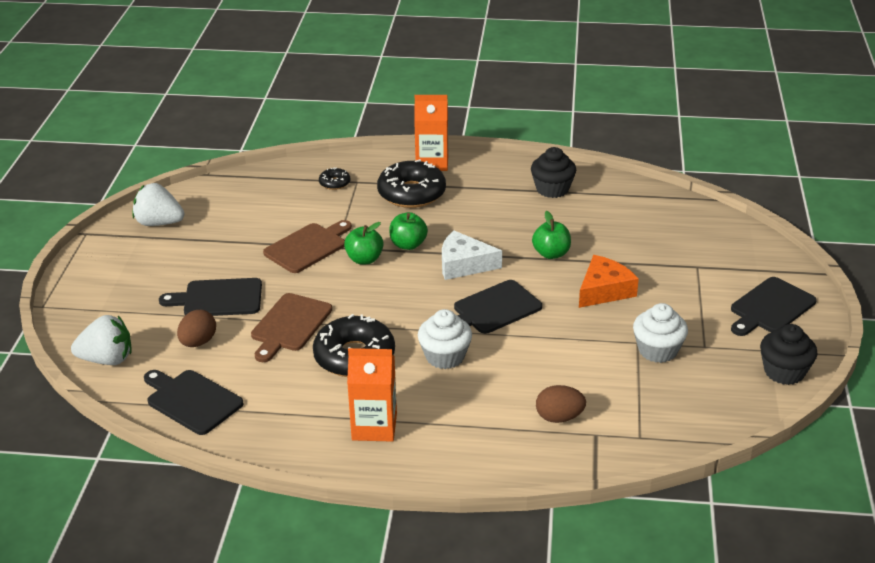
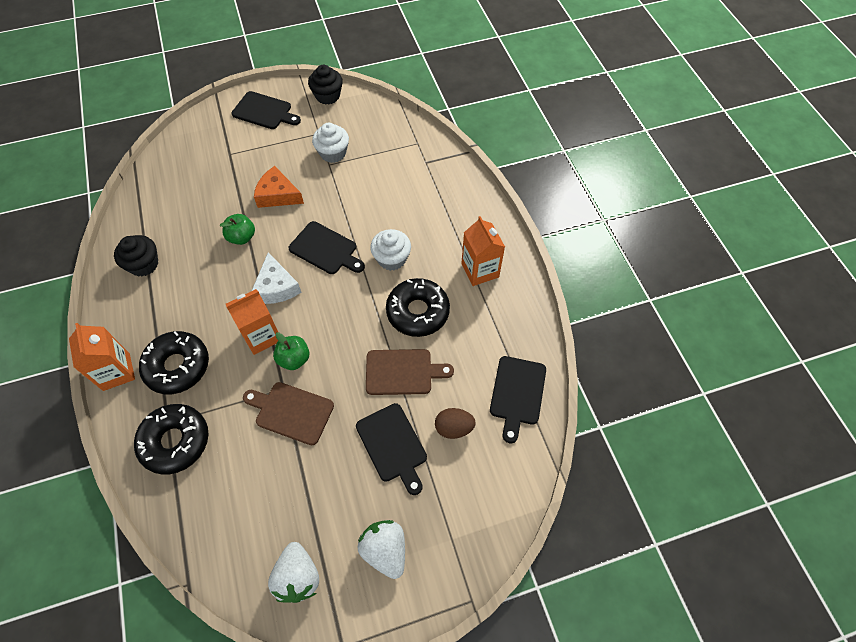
camera: 115 degrees left, 25 degrees up
white strawberry [71,315,132,365] -> white strawberry moved to [358,520,405,579]
black donut [319,168,350,190] -> black donut [134,404,208,475], size x2.14
green apple [389,212,428,250] -> orange carton [226,289,278,355]
brown egg [536,385,586,423] -> none

